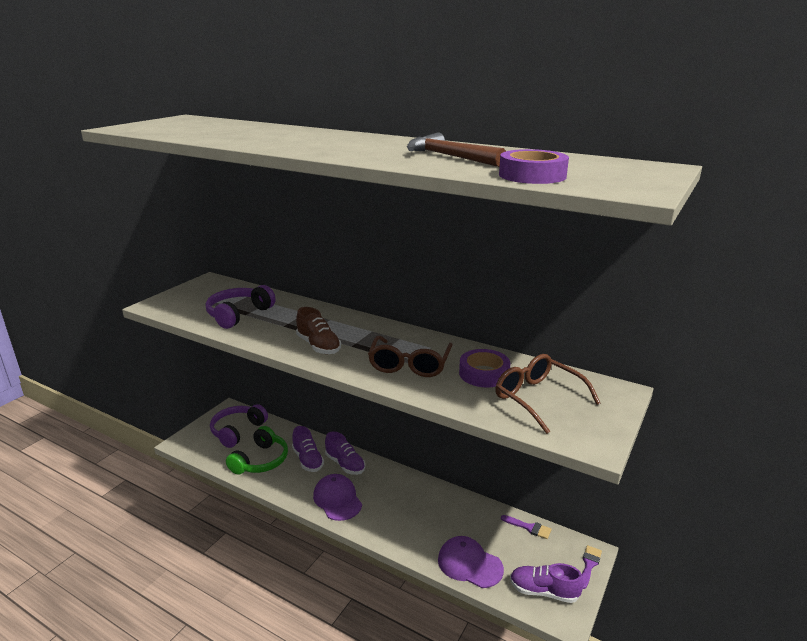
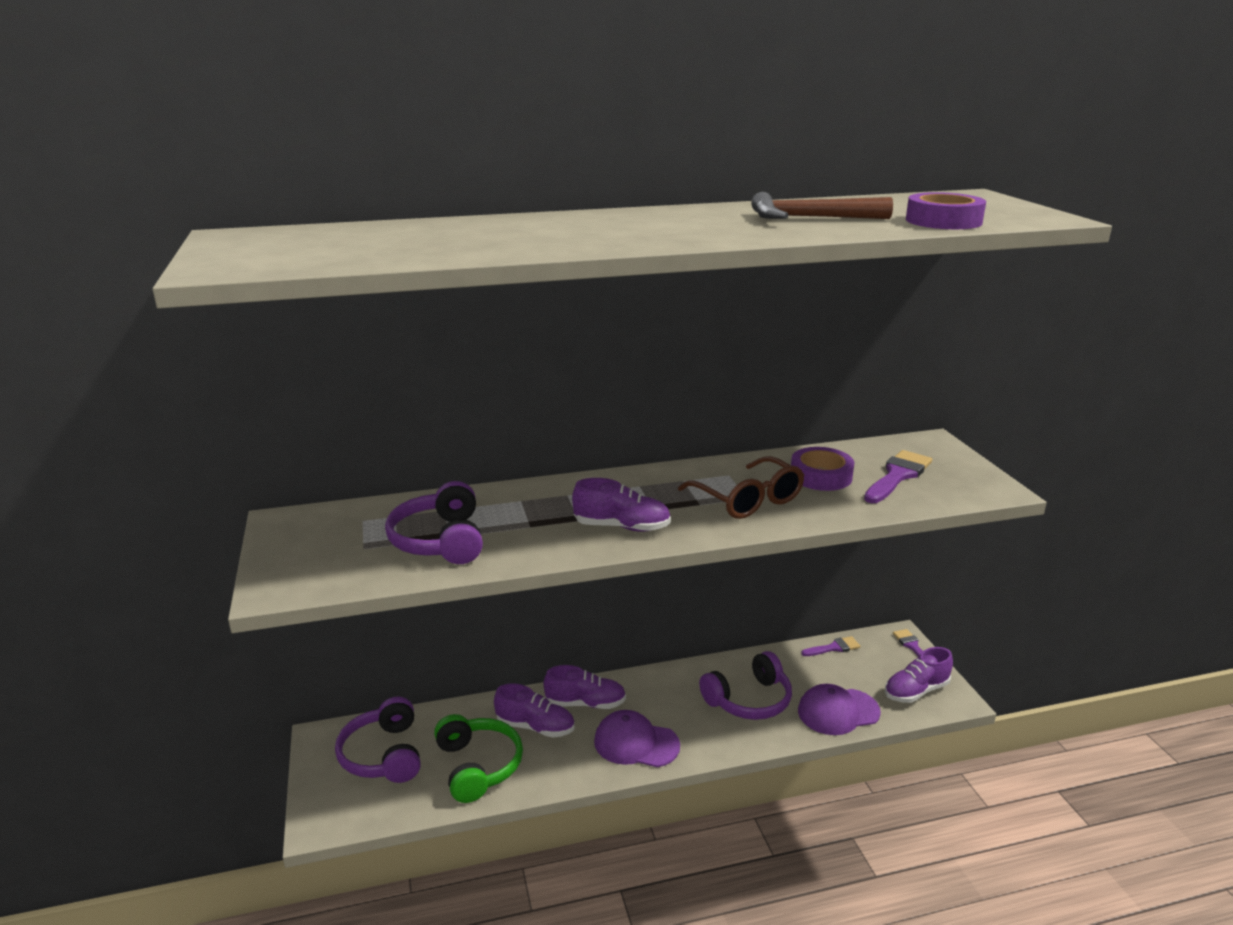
camera: 45 degrees left, 0 degrees up
brown shoe [296,307,341,354] -> purple shoe [572,478,671,532]
brown glasses [495,354,600,434] -> purple brush [864,450,932,503]
none -> purple headphones [699,651,792,720]

